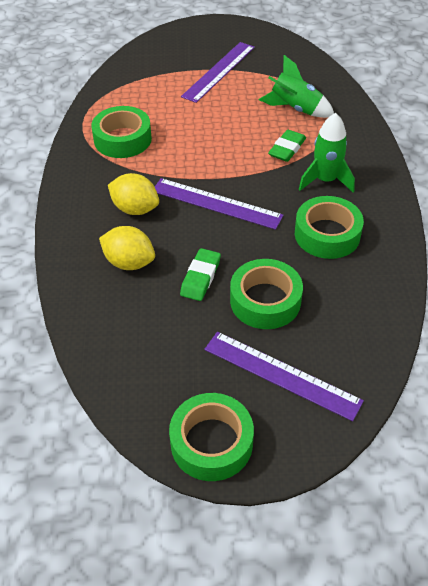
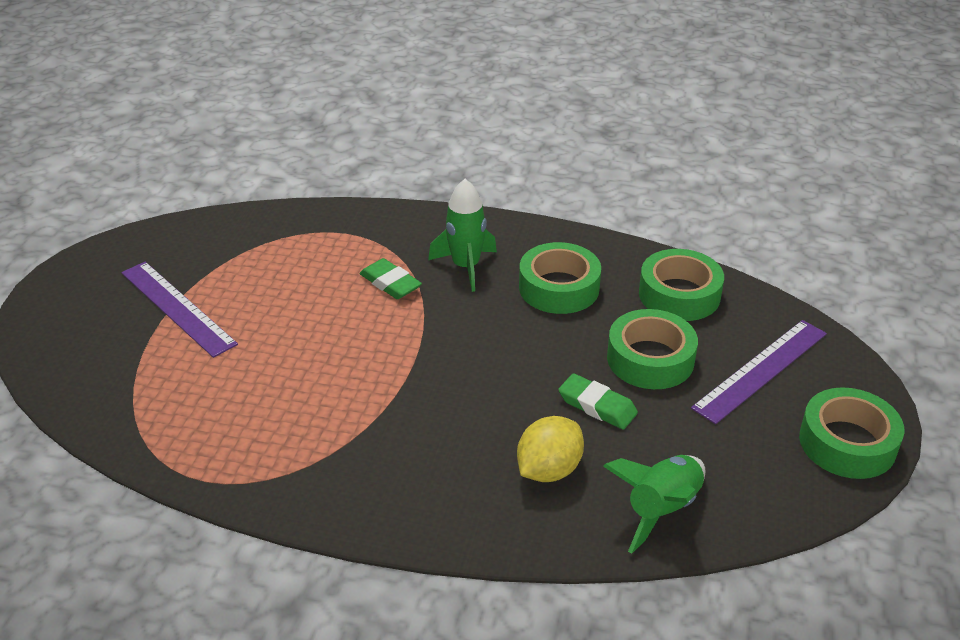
camera: 75 degrees left, 10 degrees down
green tape [91,106,152,158] -> green tape moved to [639,249,724,321]
yellow lemon [108,173,159,215] -> none
purple ruler [155,178,284,230] -> none
green rocket [259,55,334,118] -> green rocket moved to [603,455,705,553]

